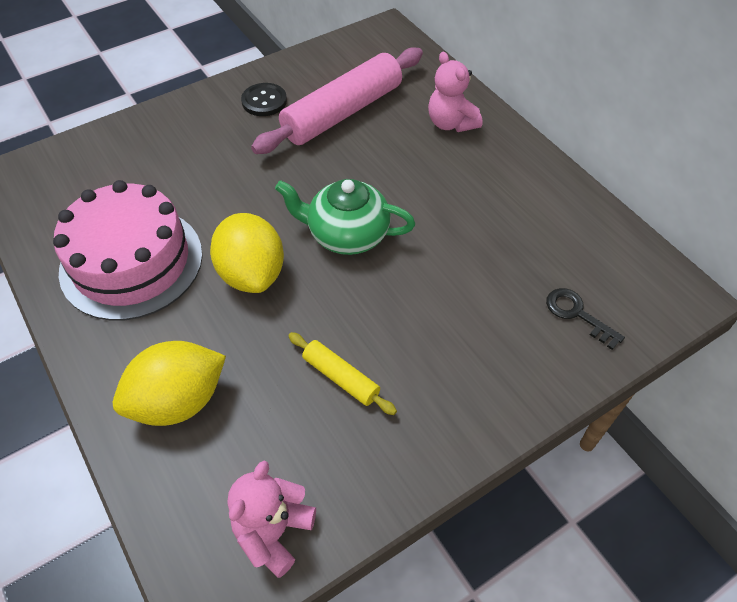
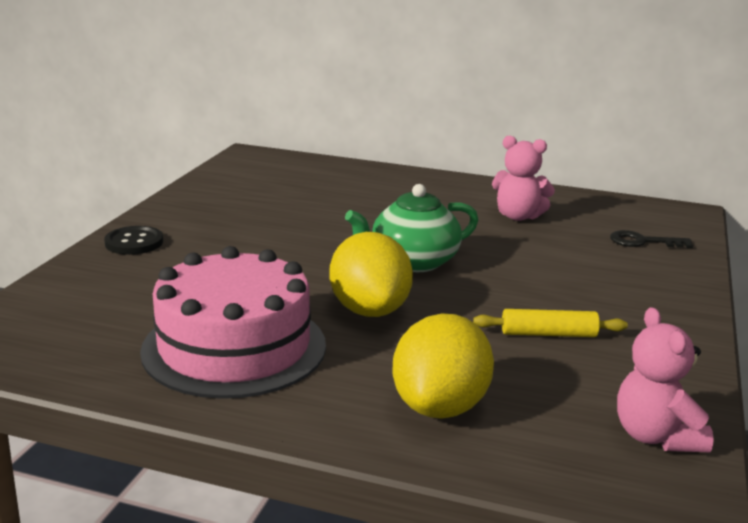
camera: 40 degrees left, 30 degrees down
yellow lemon [210,213,284,293] -> yellow lemon turned 45 degrees clockwise [330,232,413,317]
black button [241,83,287,116] -> black button moved to [104,226,163,255]
pink rolling pin [251,47,423,154] -> none
pink teddy bear [428,52,482,132] -> pink teddy bear moved to [492,135,555,221]

